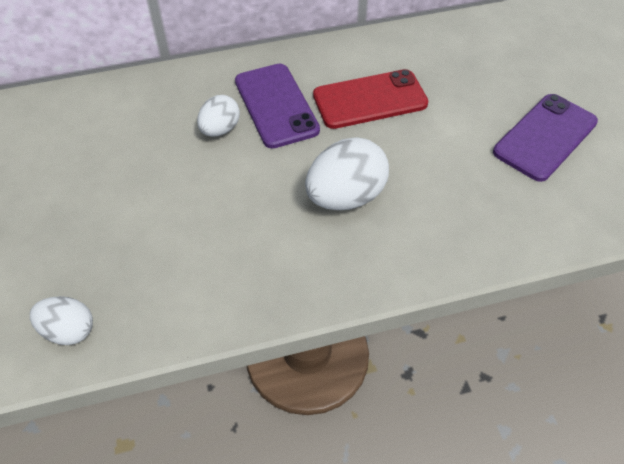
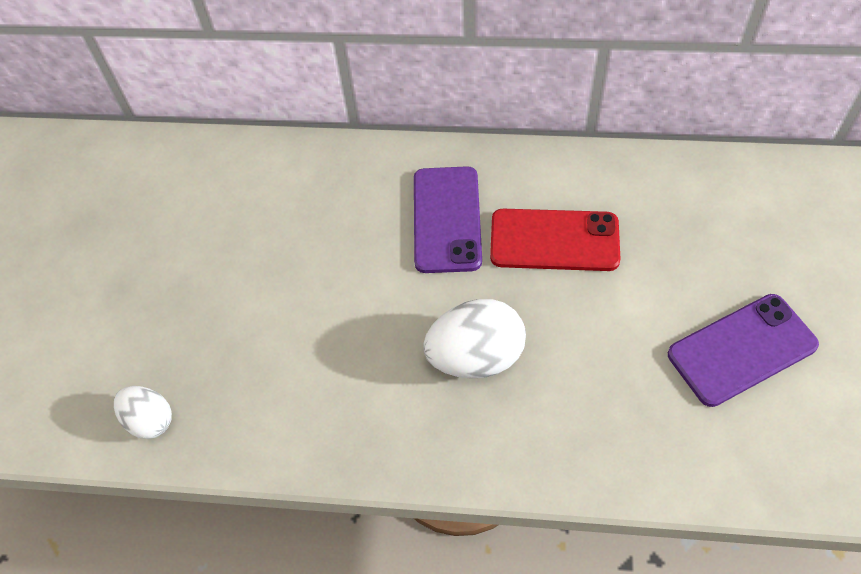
camera: 25 degrees right, 5 degrees up
white egg [197,95,240,136] -> none

